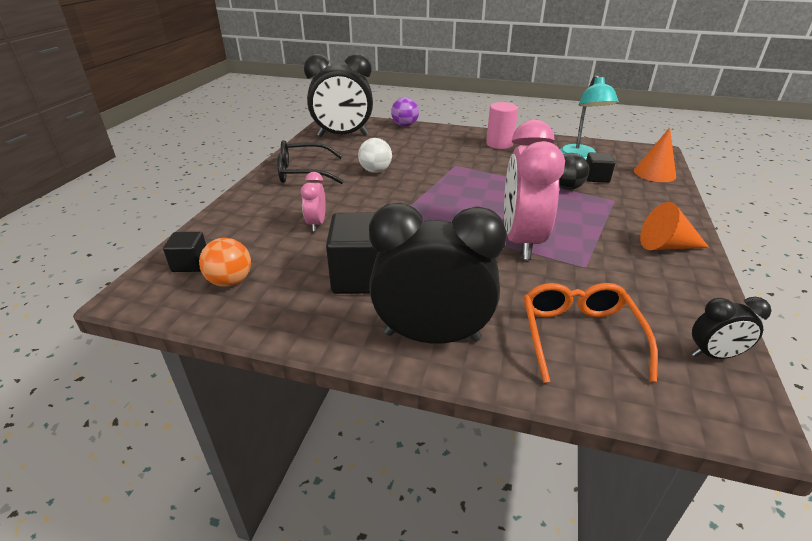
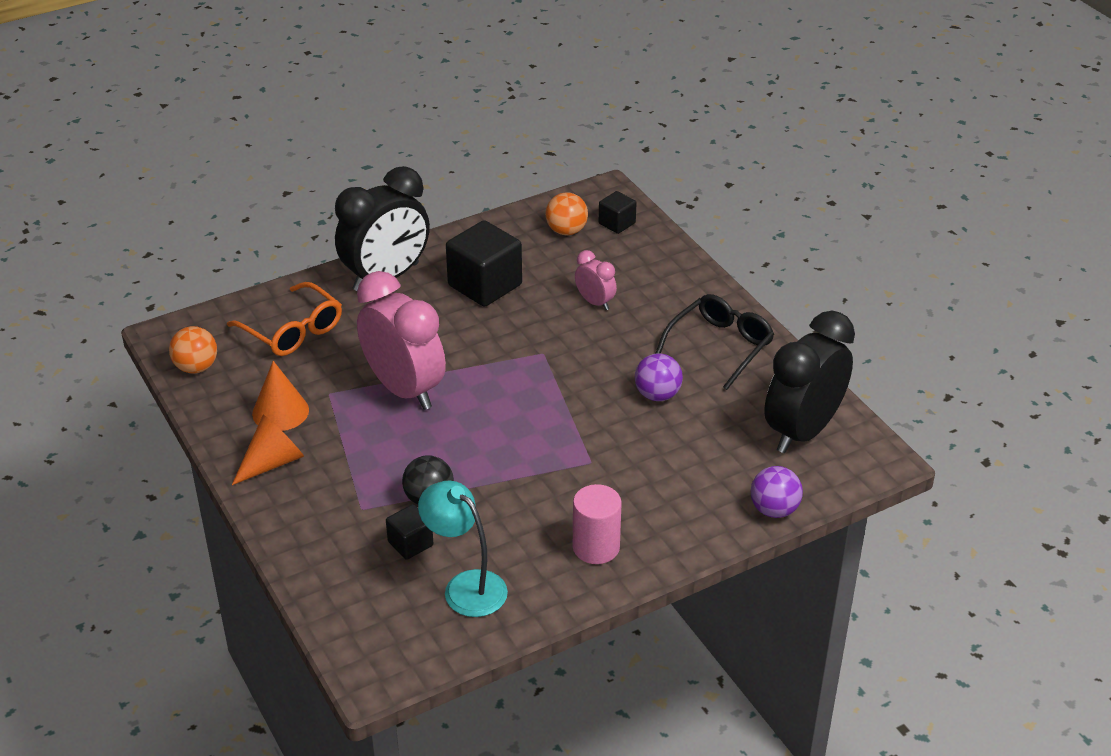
camera: 135 degrees right, 5 degrees up
white ball [358,138,392,173] -> purple ball [635,353,683,401]
orange cone [634,127,676,182] -> orange cone moved to [252,361,309,431]
black clock [691,297,772,359] -> orange ball [169,326,217,373]

